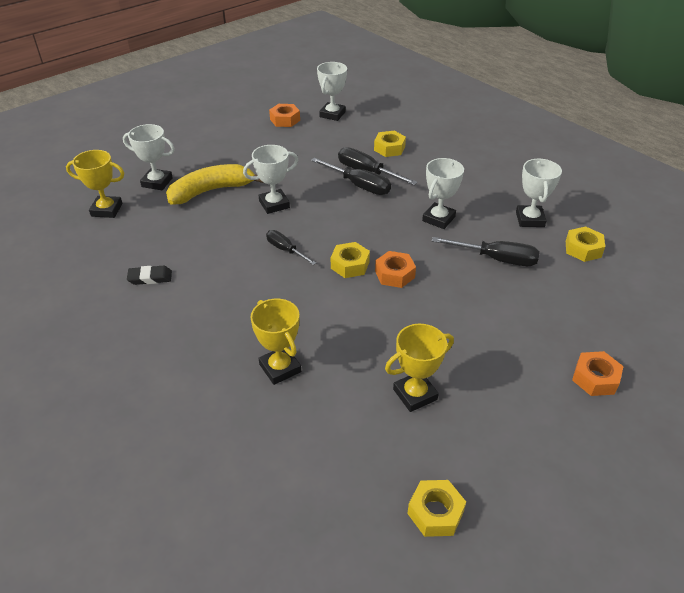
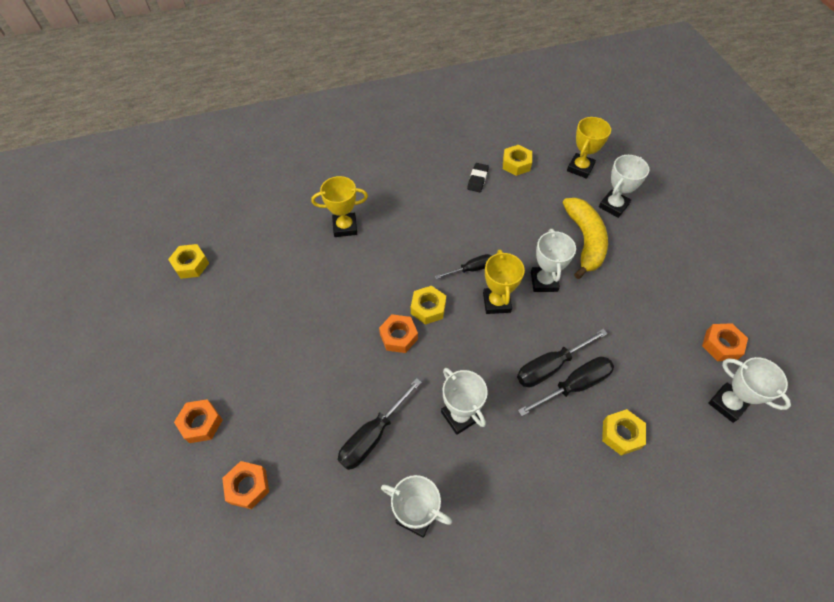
camera: 115 degrees right, 15 degrees up
yellow trophy [385,324,454,412] -> yellow trophy moved to [483,250,525,314]
yellow nut [566,227,605,262] -> yellow nut moved to [503,145,532,176]
none -> orange nut [222,461,269,509]

